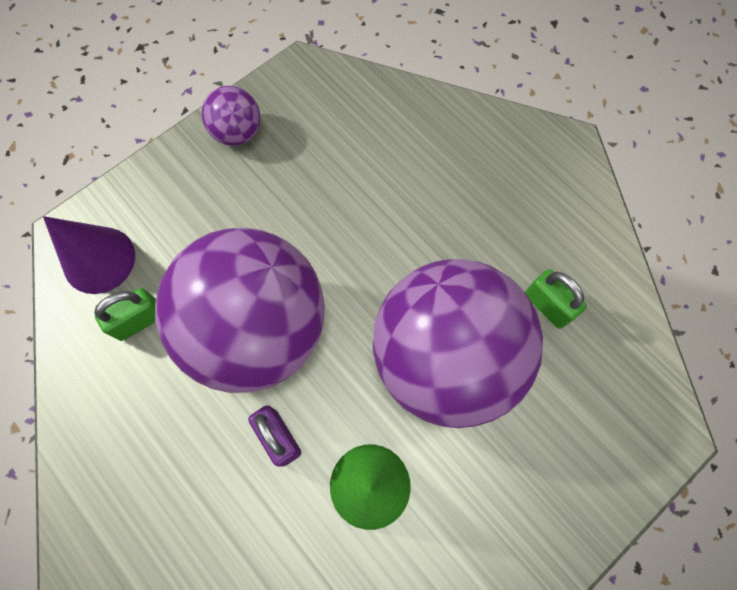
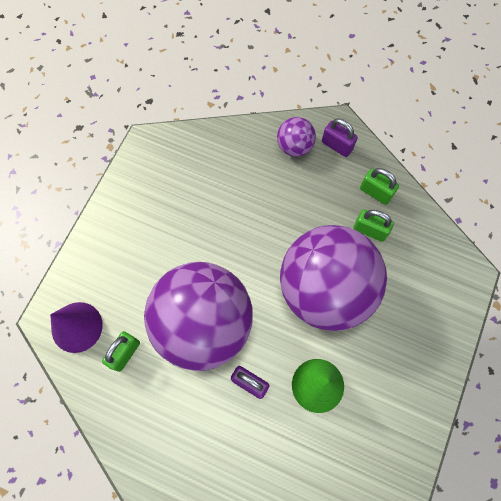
camera: 25 degrees left, 0 degrees up
purple ball [202,86,261,146] -> purple ball moved to [277,117,316,156]
none -> purple padlock [322,118,358,157]
none -> green padlock [360,168,399,205]

